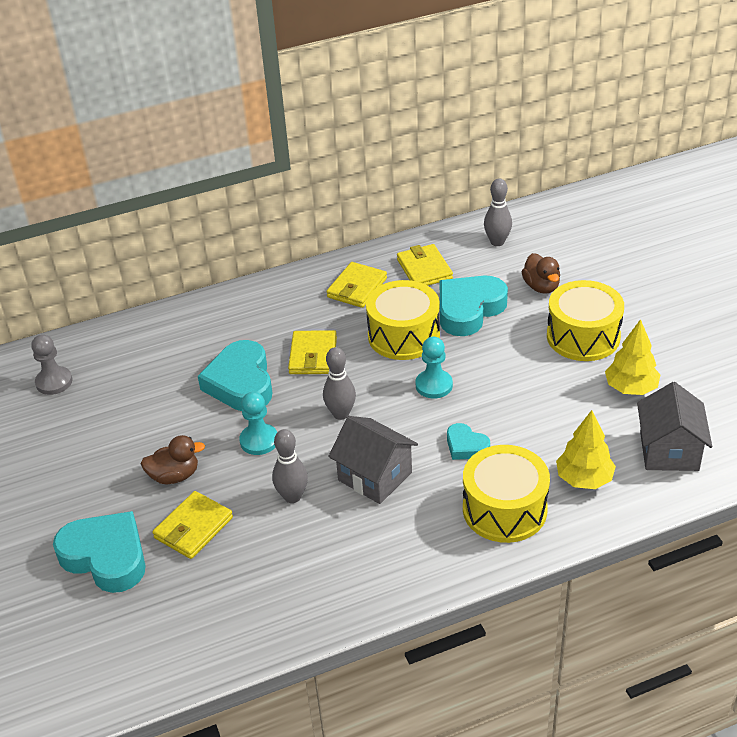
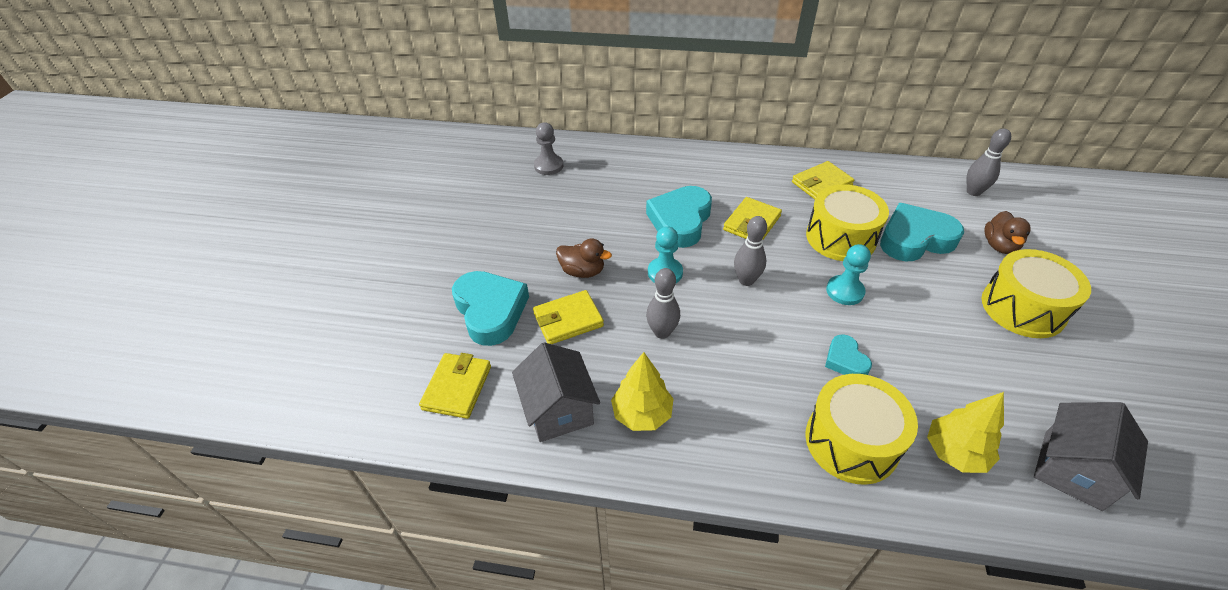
camera: 30 degrees right, 5 degrees up
grey house [328,416,418,504] -> grey house moved to [512,342,600,442]
yellow wallet [397,244,453,286] -> yellow wallet moved to [419,353,491,419]
yellow tree [605,319,660,395] -> yellow tree moved to [611,352,674,431]

